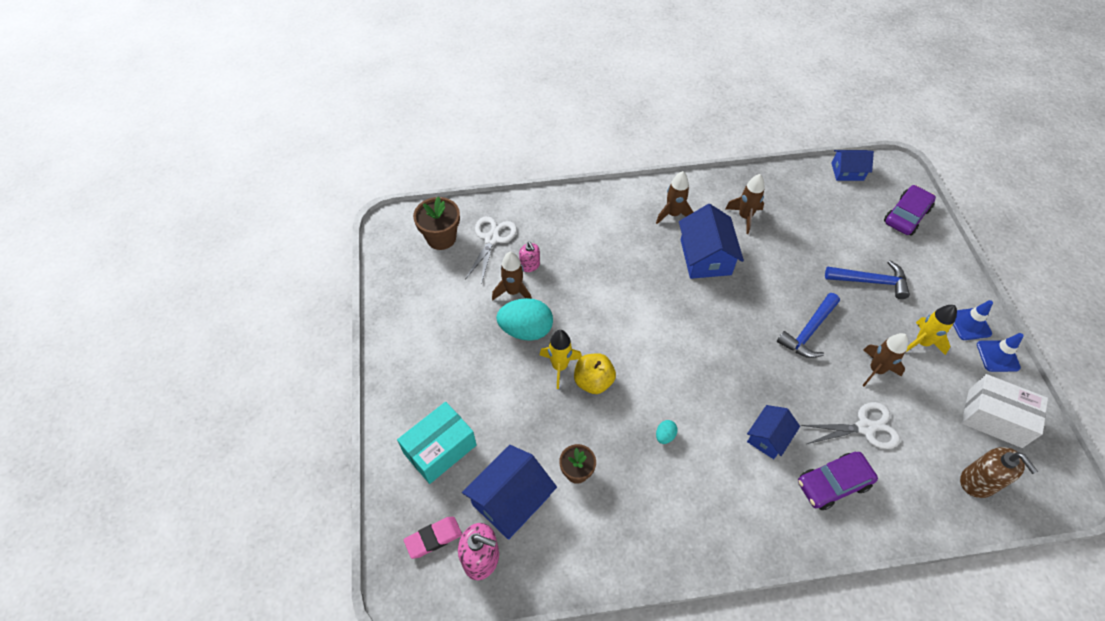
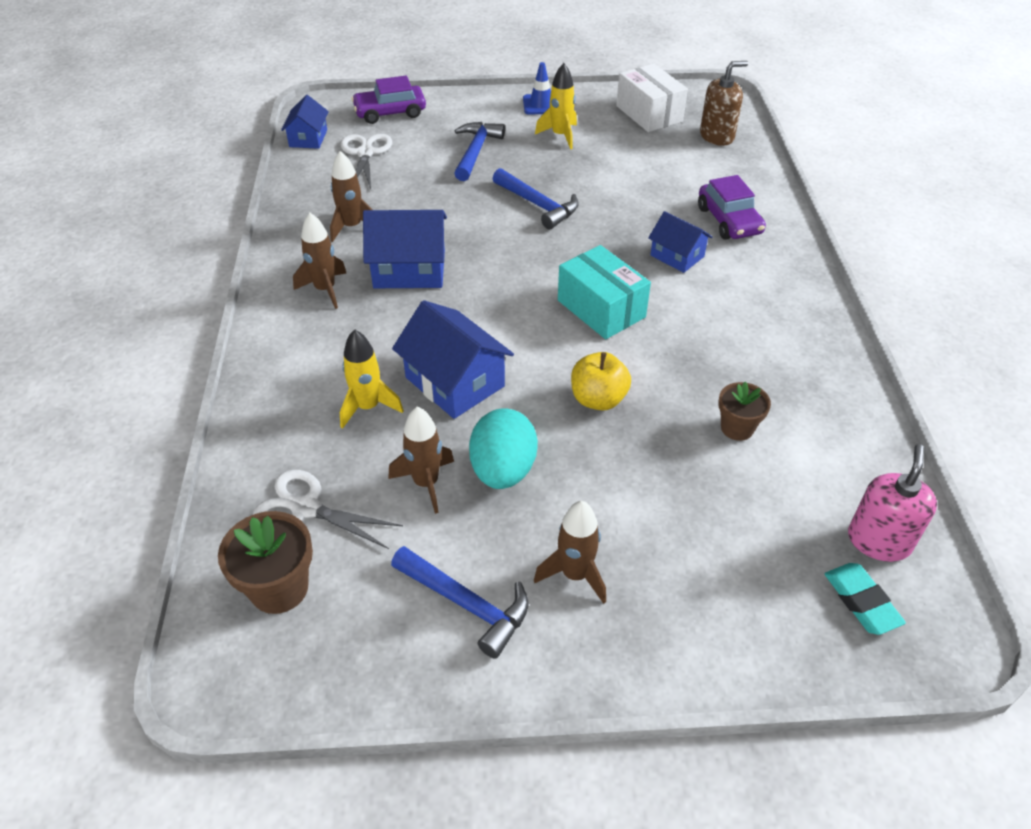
camera: 85 degrees left, 10 degrees down
turquoise box [397,402,476,484] -> turquoise box moved to [558,245,651,339]
pink eraser [404,517,462,559] -> turquoise eraser [824,563,906,635]
blue house [462,445,557,540] -> blue house moved to [392,300,514,419]
pink soap dispenser [519,242,540,272] -> none
yellow rocket [540,330,582,389] -> yellow rocket moved to [340,329,404,429]
turquoise egg [656,420,678,444] -> none
white scissors [800,402,900,449] -> white scissors moved to [340,134,392,189]
brown rocket [862,333,908,386] -> brown rocket moved to [534,501,606,604]
purple car [884,185,936,236] -> purple car turned 60 degrees counterclockwise [351,76,426,124]
white box [962,374,1048,448] -> white box turned 60 degrees counterclockwise [616,64,688,132]
blue traffic cone [977,333,1024,372] -> none
none -> blue hammer [391,546,529,659]

